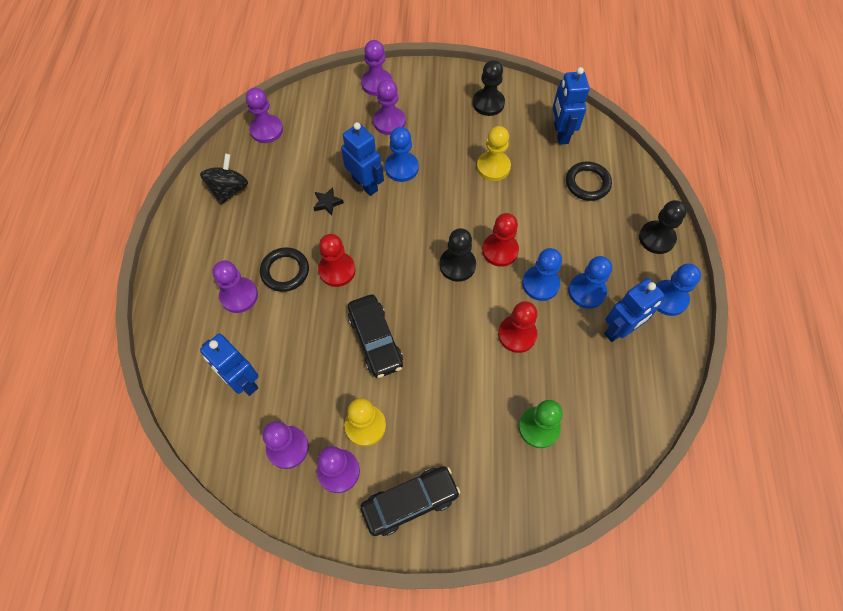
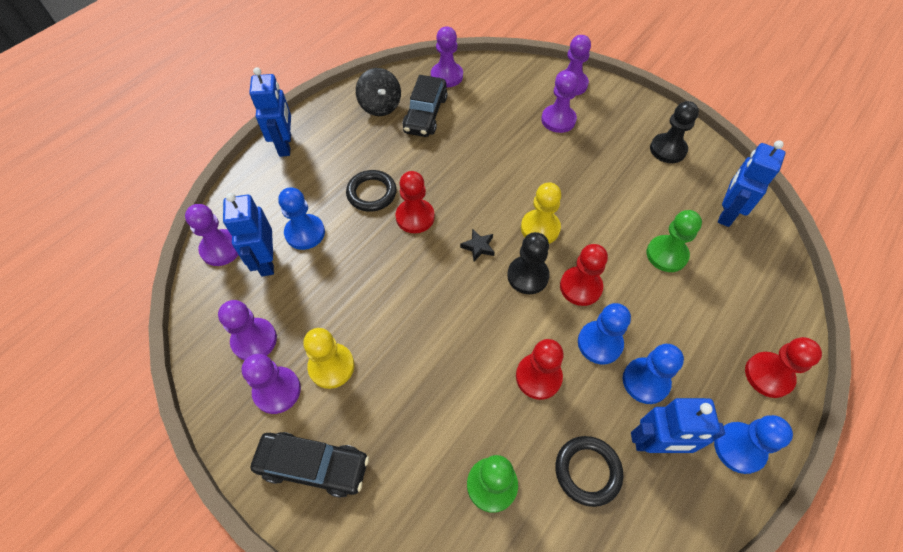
camera: 35 degrees right, 5 degrees down
black spinning top [200,154,248,204] -> black spinning top turned 105 degrees clockwise [356,68,401,116]
purple pawn [213,260,258,313] -> purple pawn moved to [185,204,238,266]
black star [313,187,344,216] -> black star moved to [460,229,495,262]
blue robot [341,122,384,196] -> blue robot moved to [249,67,291,157]
black car [348,294,403,378] -> black car moved to [403,75,447,137]
blue pawn [385,127,419,182] -> blue pawn moved to [278,187,325,250]
yellow pawn [477,126,511,181] -> yellow pawn moved to [521,182,561,244]
black ring [566,161,612,201] -> black ring moved to [555,436,623,507]
black pawn [639,200,687,254] -> red pawn [745,337,822,398]
none -> green pawn [646,210,702,272]

